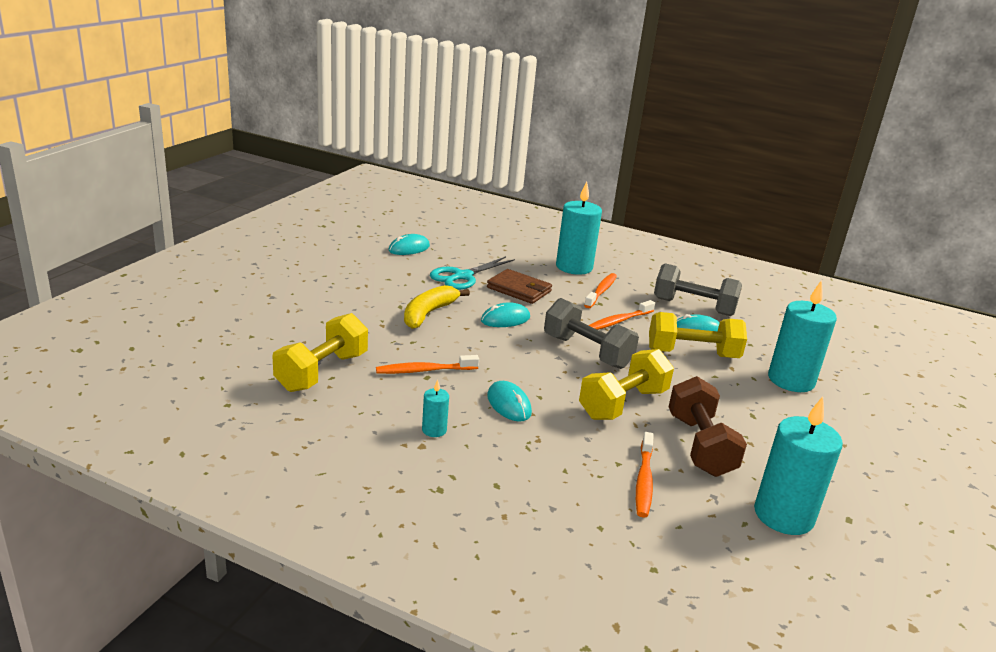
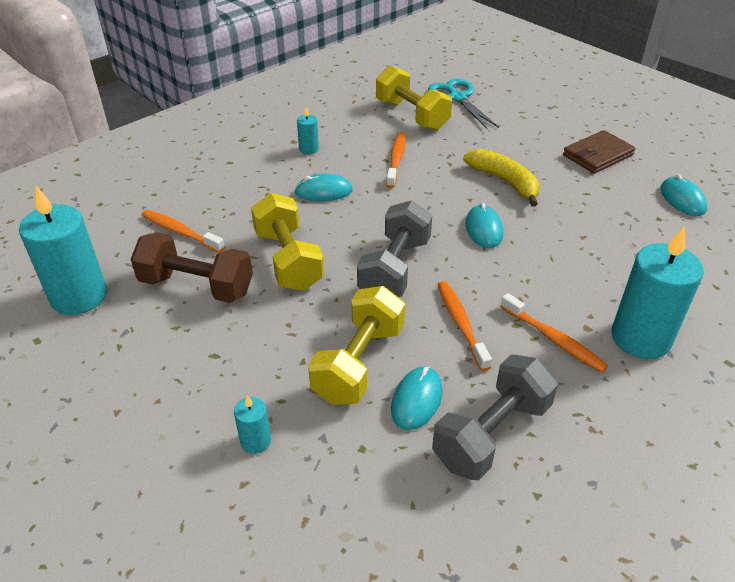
camera: 115 degrees right, 15 degrees up
turquoise scissors [430,256,515,290] -> turquoise scissors moved to [428,79,499,129]
brown wallet [487,269,552,304] -> brown wallet moved to [563,130,636,174]
grey dumbbell [544,298,639,369] -> grey dumbbell turned 45 degrees counterclockwise [357,200,432,297]
turquoise candle [768,280,837,392] -> turquoise candle [234,395,271,454], size x0.46

